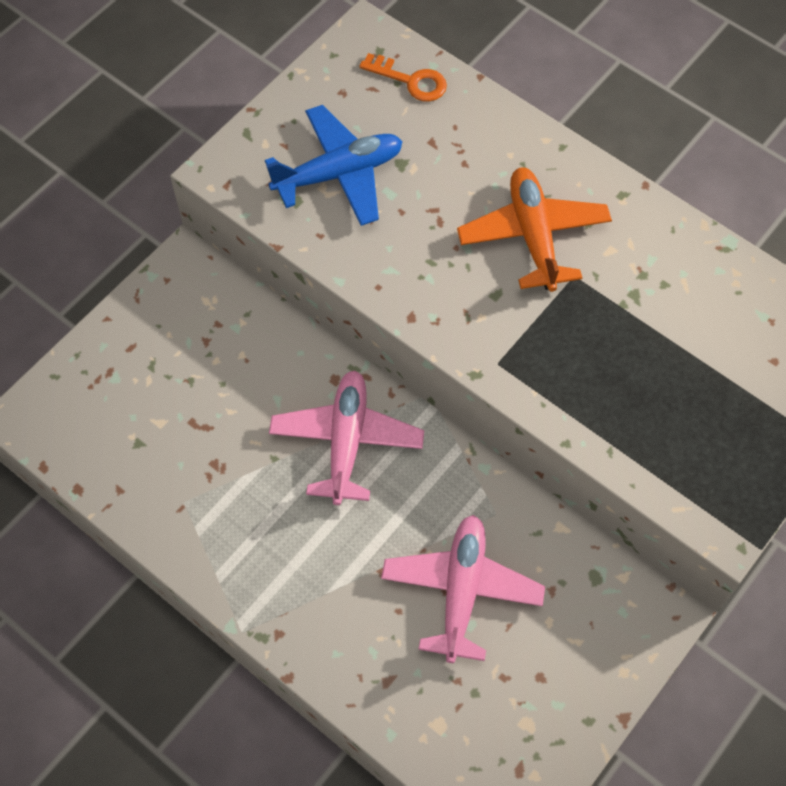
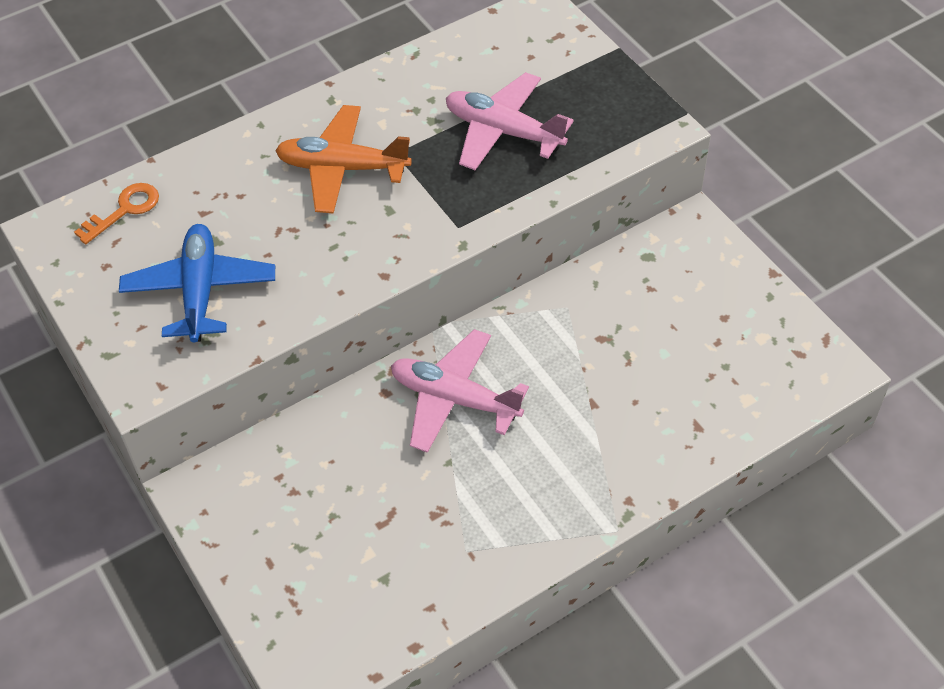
camera: 70 degrees left, 10 degrees down
pink plane [381,515,545,663] -> pink plane moved to [446,72,574,170]

